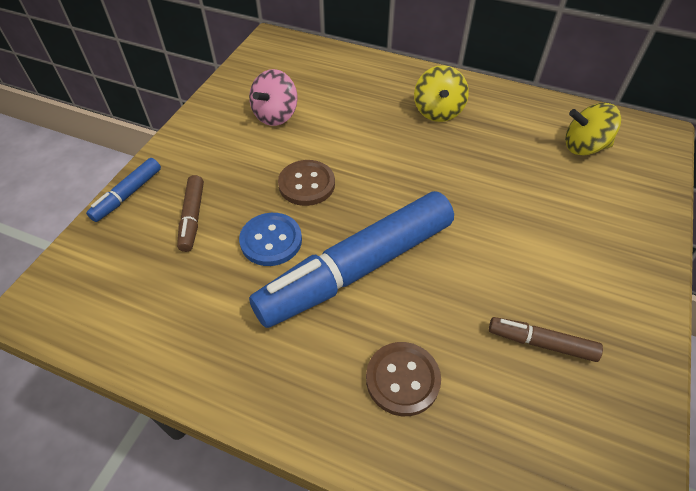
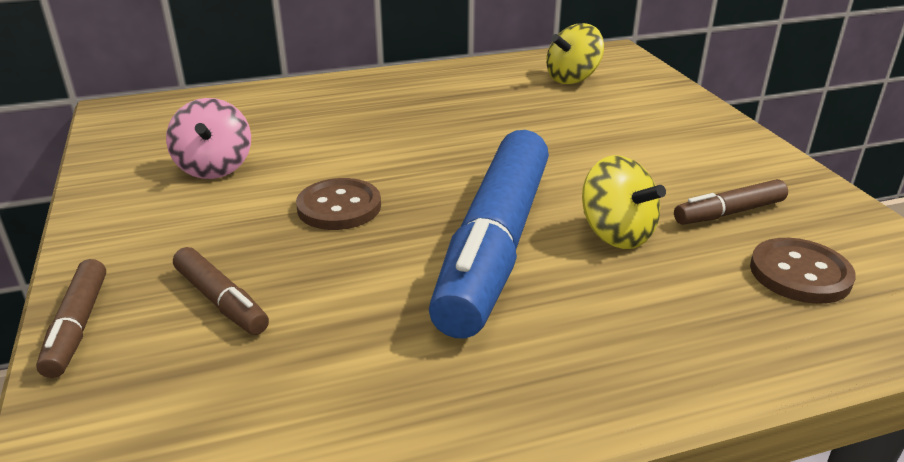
camera: 40 degrees left, 20 degrees down
blue marker [86,158,161,222] -> brown marker [36,259,106,378]
blue button [239,213,302,266] -> none
brown button [366,342,441,416] -> brown button moved to [750,238,856,304]
yellow spinning top [414,65,469,122] -> yellow spinning top moved to [582,155,666,249]

